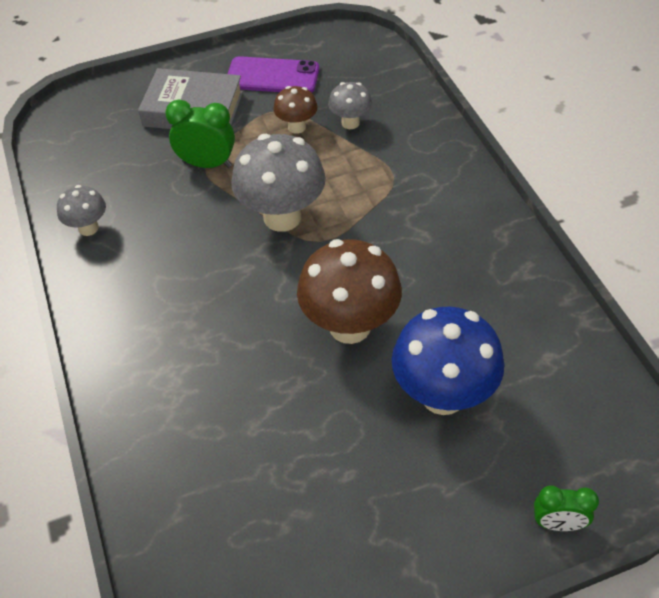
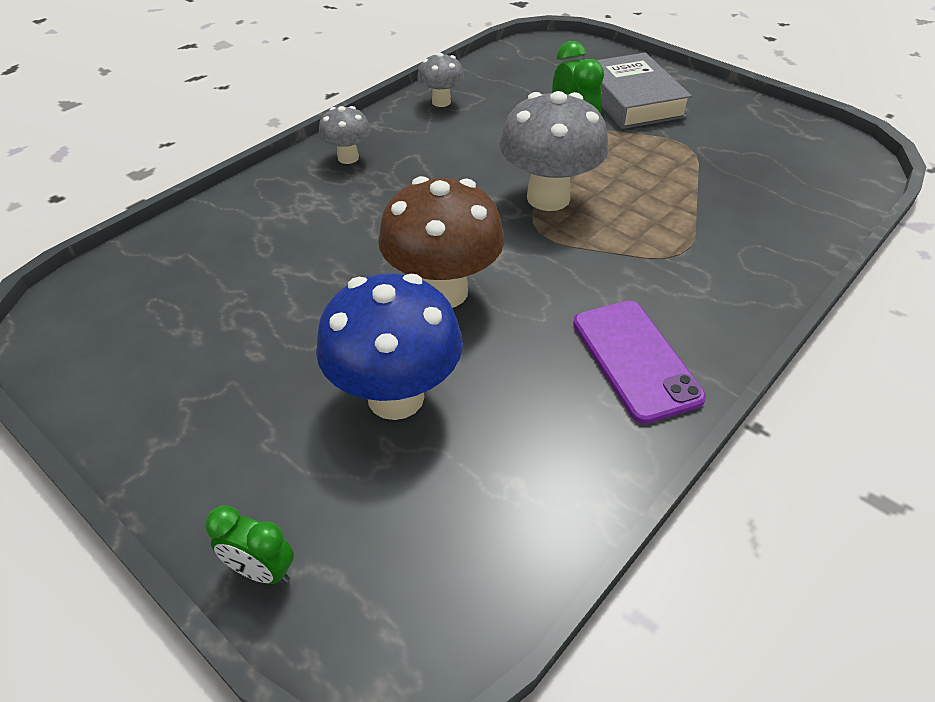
camera: 60 degrees right, 5 degrees down
purple phone [228,56,319,93] -> purple phone moved to [573,301,706,424]
brown mushroom [273,86,317,134] -> none
grey mushroom [328,82,372,129] -> grey mushroom moved to [319,106,371,164]
green clock [534,486,599,531] -> green clock turned 45 degrees counterclockwise [205,505,294,584]

